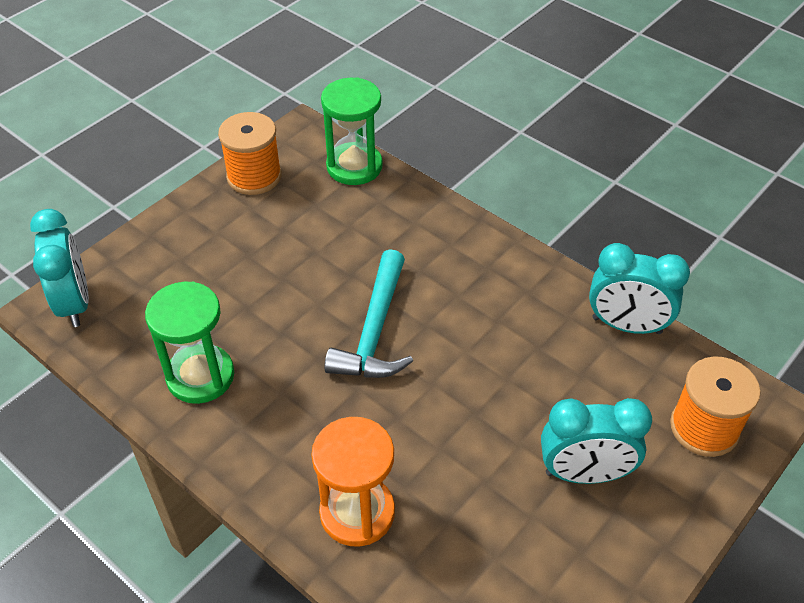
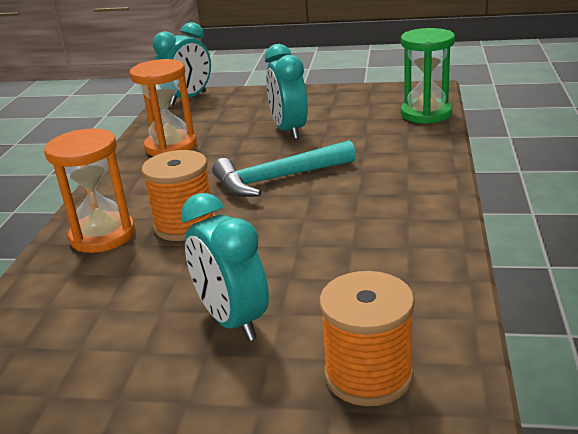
camera: 60 degrees right, 20 degrees down
green hourglass [145,281,234,404] -> orange hourglass [130,59,197,156]
orange spool [218,112,282,195] -> orange spool moved to [141,150,216,241]
turquoise clock [589,243,690,334] -> turquoise clock moved to [265,44,308,139]

